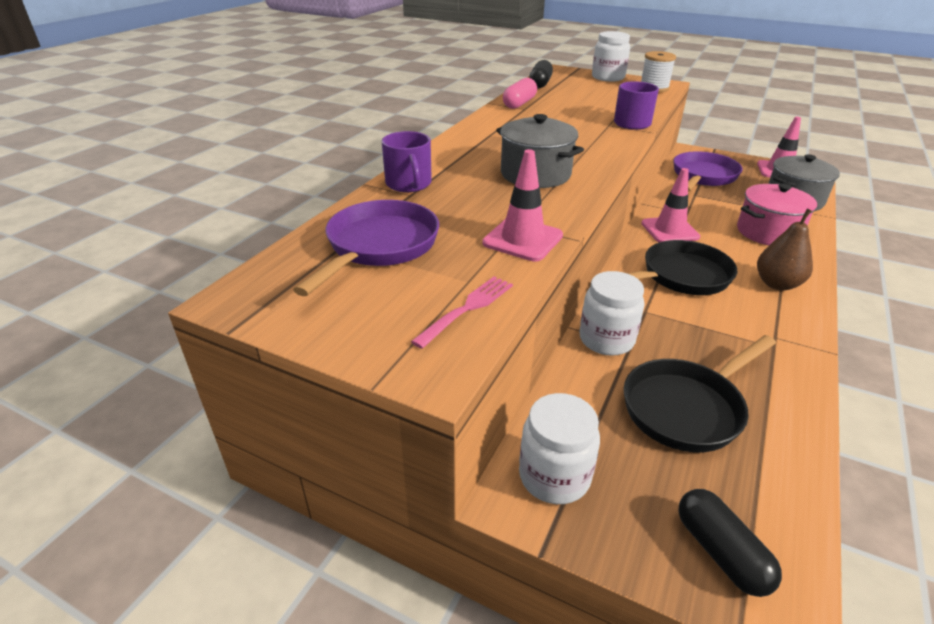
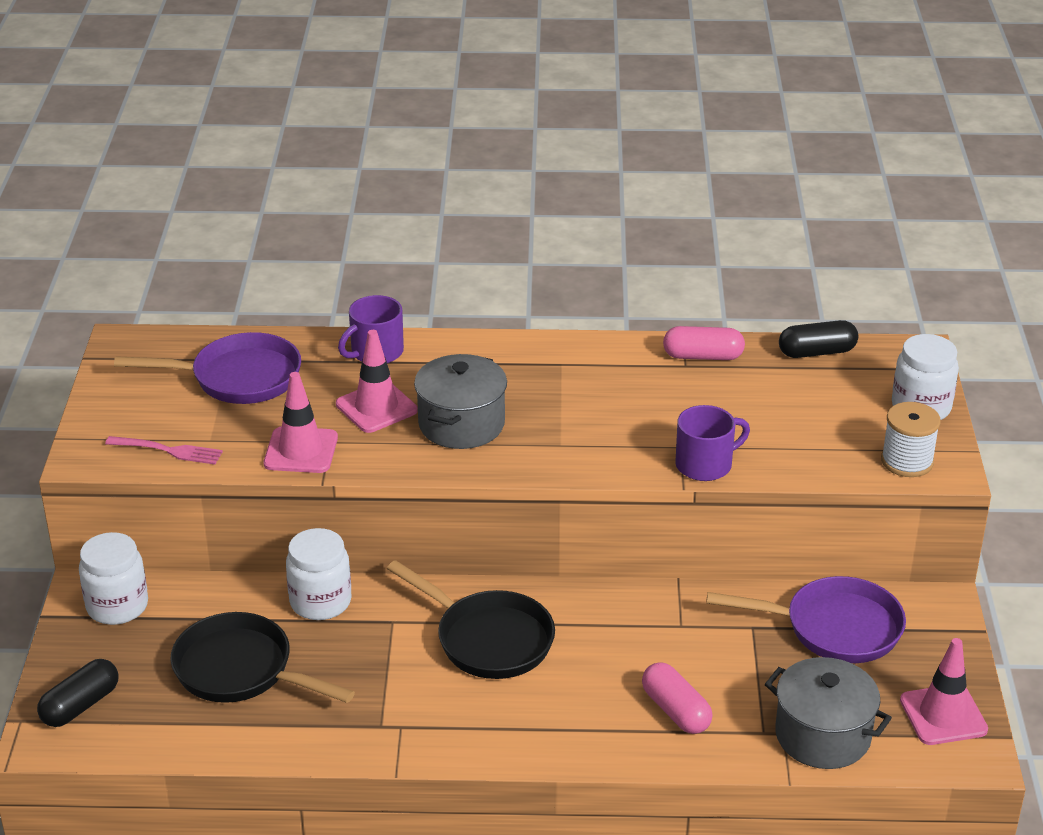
camera: 65 degrees right, 0 degrees up
pink traffic cone [641,168,700,242] -> pink traffic cone moved to [336,330,418,433]
pink pot [737,184,817,245] -> pink capsule [642,662,713,734]
brown pear [757,209,813,291] -> none

